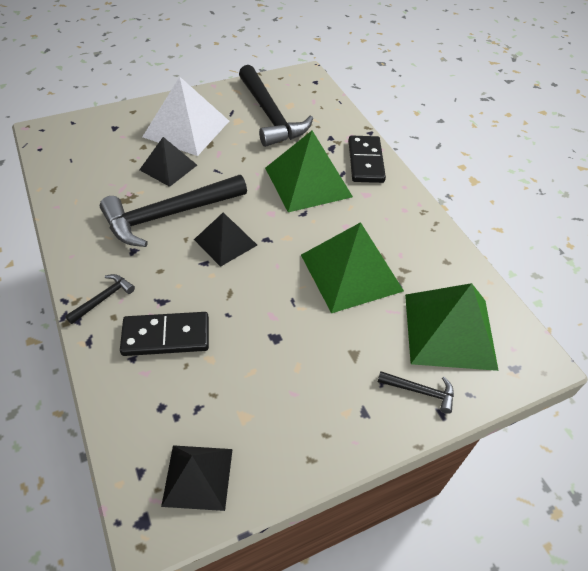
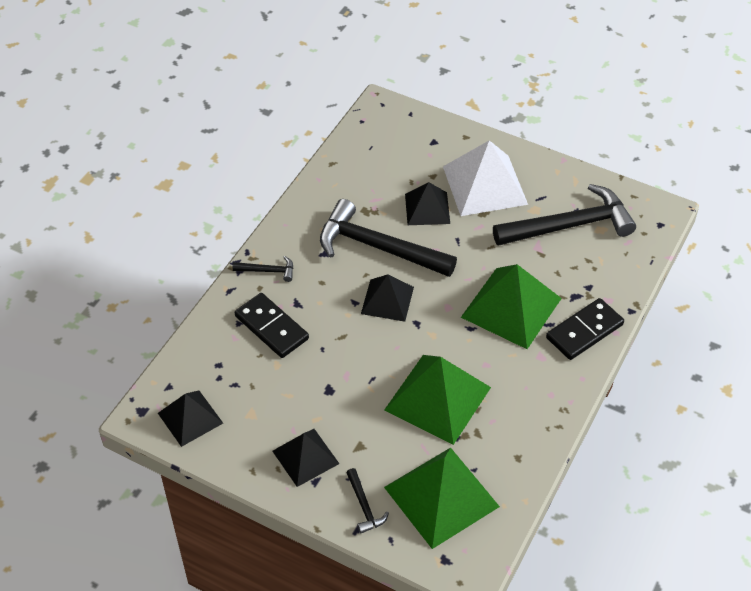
camera: 55 degrees right, 0 degrees up
black hammer [239,65,313,147] -> black hammer turned 135 degrees counterclockwise [493,184,636,246]
none -> black pyramid [272,429,339,487]

